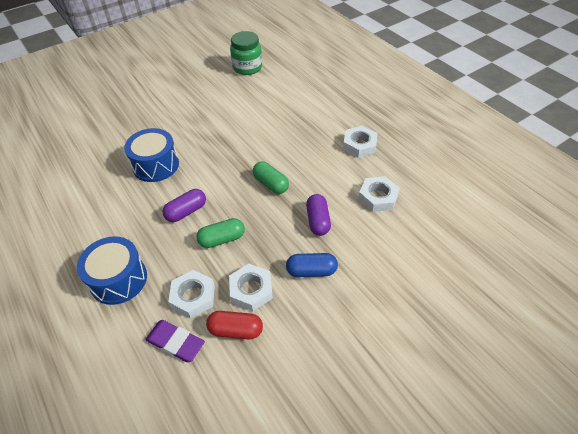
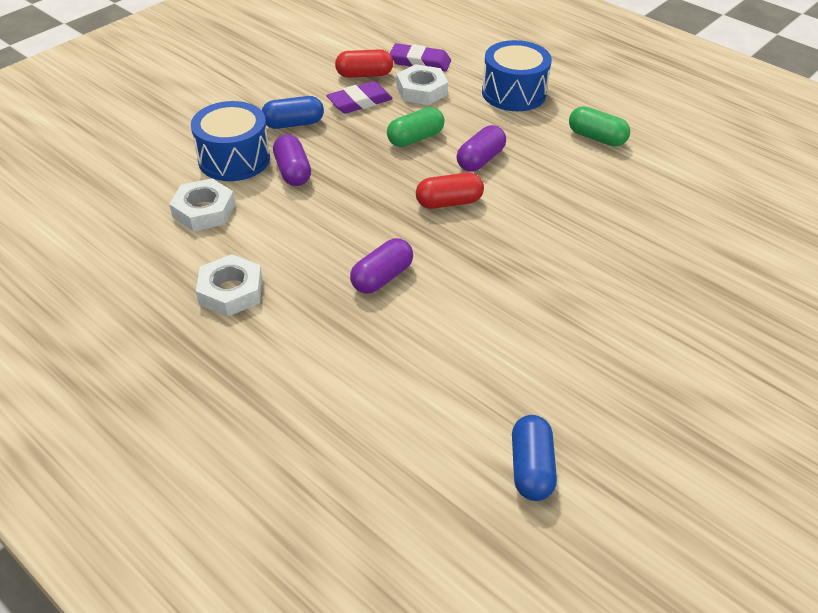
camera: 165 degrees right, 5 degrees down
blue drum [124,128,179,182] -> blue drum moved to [191,101,270,181]
white nut [229,264,273,311] -> purple eraser [326,81,393,113]
green jar [230,31,262,75] -> blue capsule [512,415,557,501]
green capsule [253,162,289,194] -> green capsule moved to [569,106,630,147]
none -> purple capsule [350,238,413,294]
none -> red capsule [416,173,484,209]

